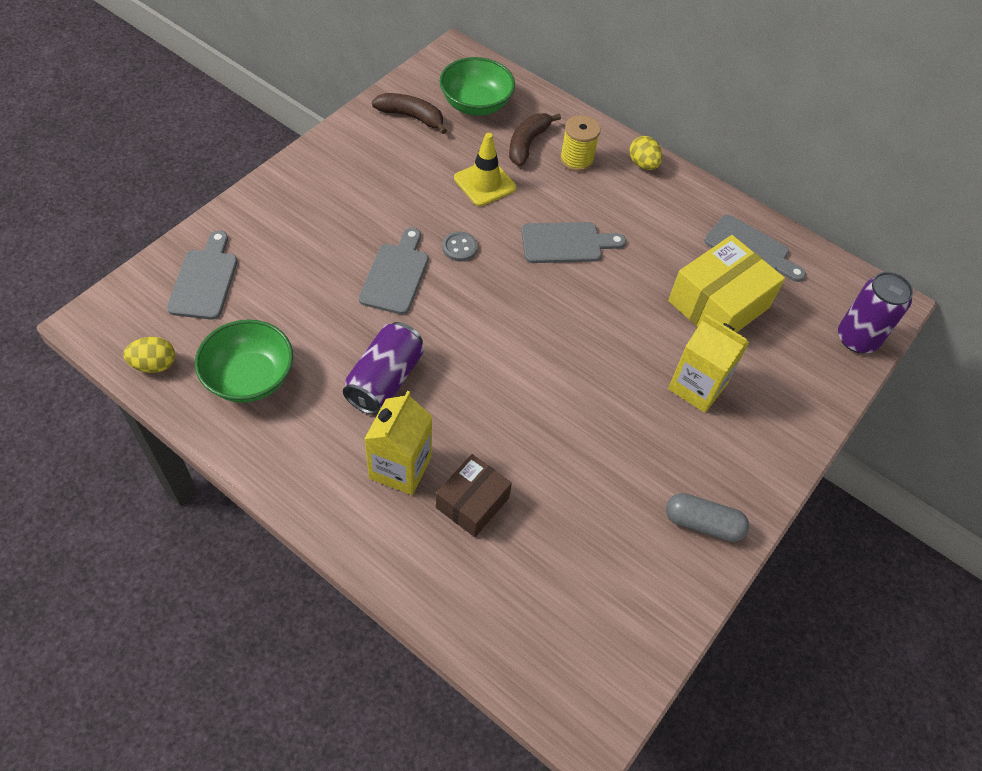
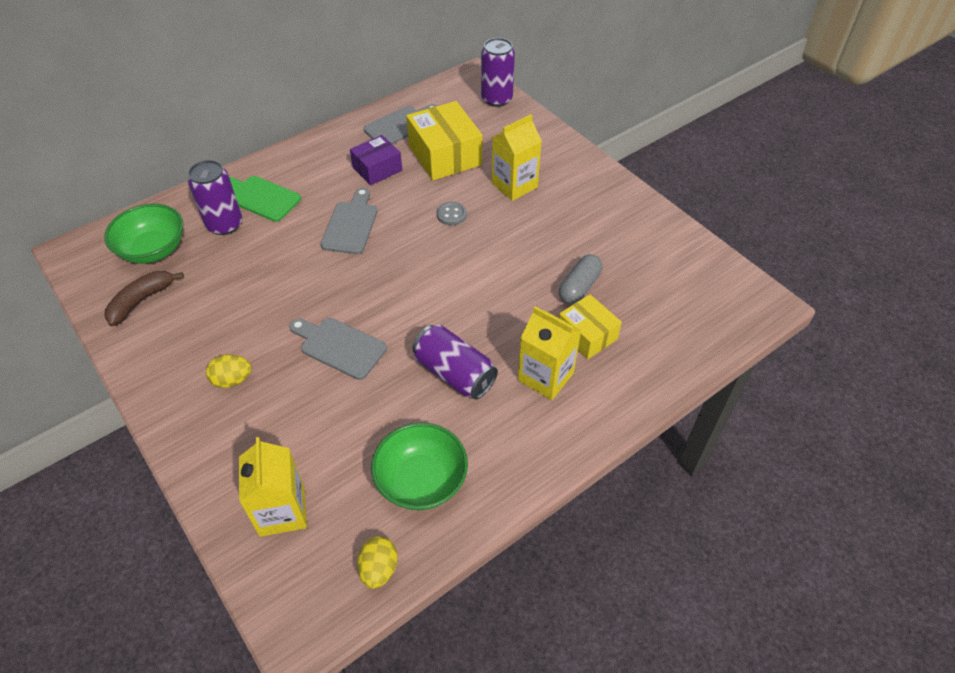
camera: 70 degrees left, 5 degrees down
grey cutting board [167,230,237,320] -> yellow carton [239,437,307,537]
brown box [436,454,512,537] -> yellow box [559,294,622,359]
grey button [442,232,478,262] -> grey button moved to [437,202,467,226]
yellow traffic cone [454,133,516,206] -> none
brown banana [509,113,561,166] -> purple can [188,160,242,235]
yellow spool [560,115,601,172] -> green cutting board [229,176,301,222]
yellow egg [629,136,662,170] -> yellow egg moved to [206,354,251,388]
grey capsule [666,493,749,542] -> grey capsule moved to [559,254,602,305]
none -> purple box [350,135,402,186]

